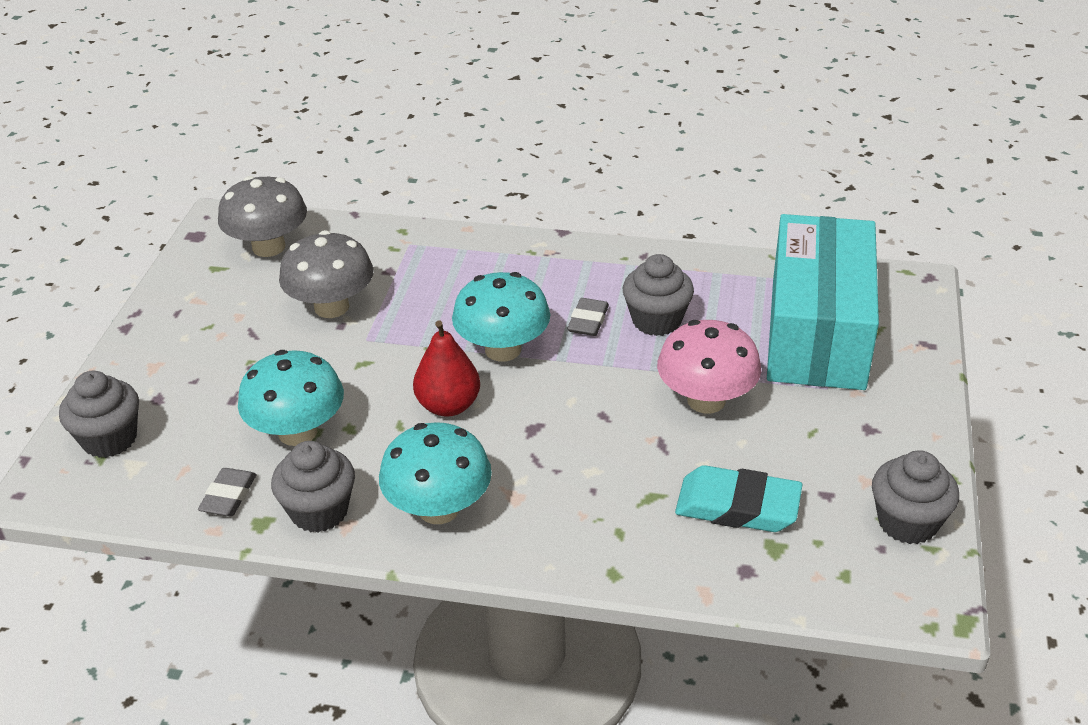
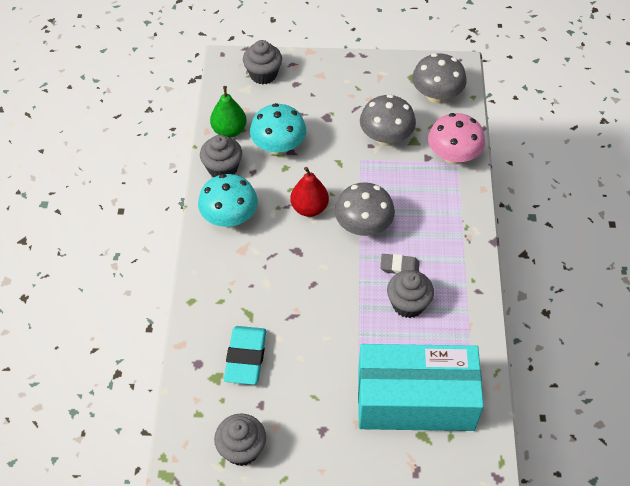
camera: 80 degrees right, 15 degrees up
grey eraser [198,468,257,516] -> green pear [210,86,247,138]
turquoise mushroom [452,272,550,362] -> grey mushroom [335,182,395,236]
pink mushroom [657,320,761,414] -> pink mushroom moved to [428,113,485,165]

